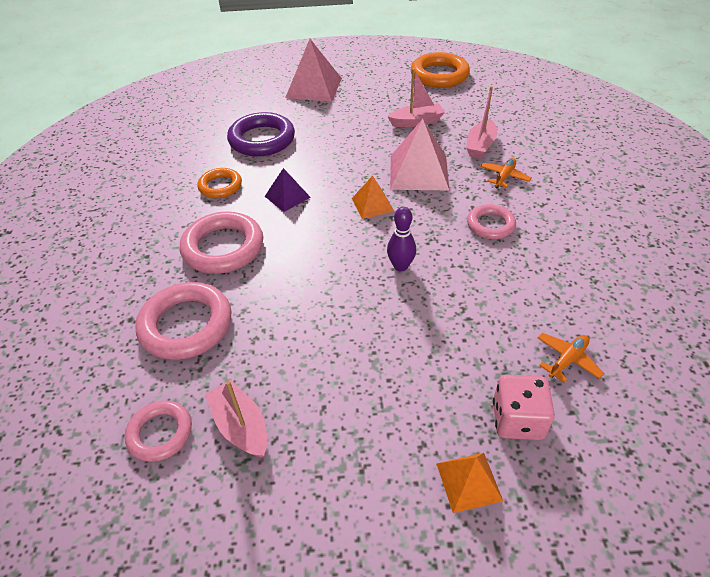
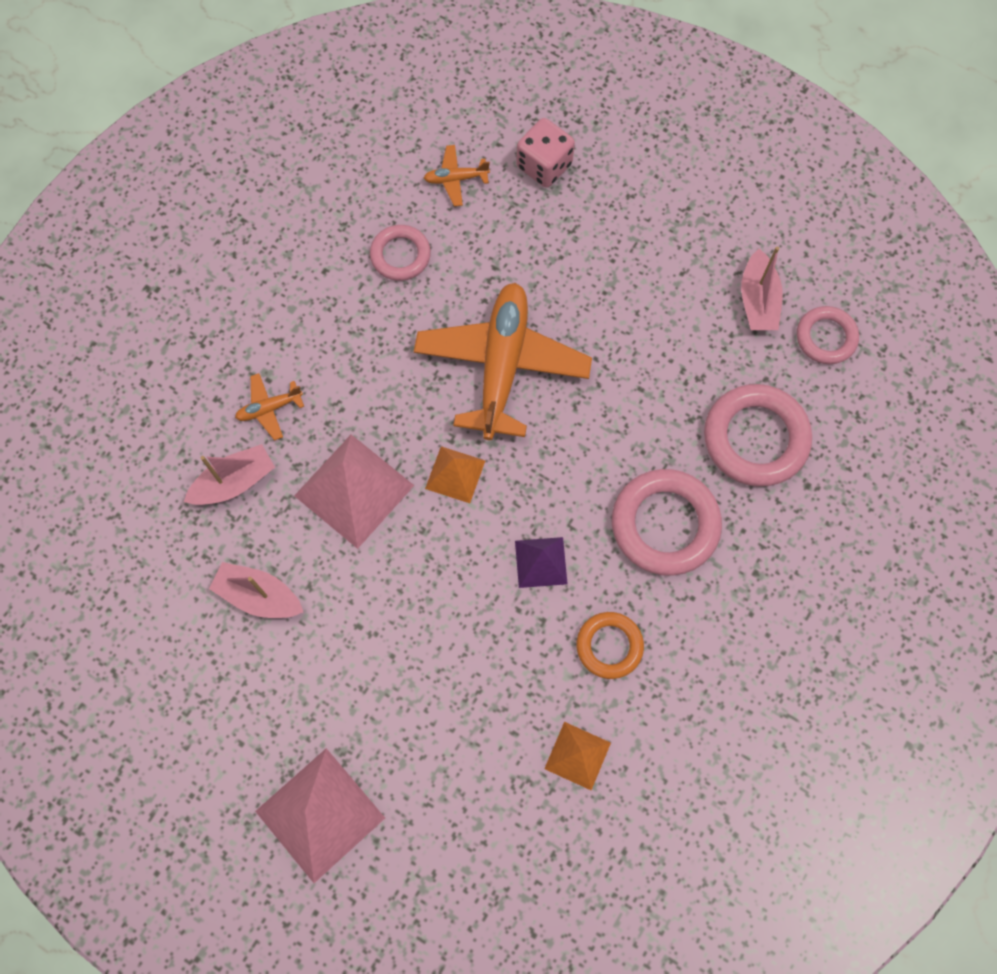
camera: 145 degrees left, 25 degrees up
purple ring [227,112,295,157] -> none
purple bowling pin [387,207,416,272] -> orange plane [414,283,592,440]
orange ring [411,52,470,88] -> none
orange pyramid [436,453,503,513] -> orange pyramid moved to [544,722,611,790]
pink ring [467,204,516,239] -> pink ring moved to [370,225,431,281]

